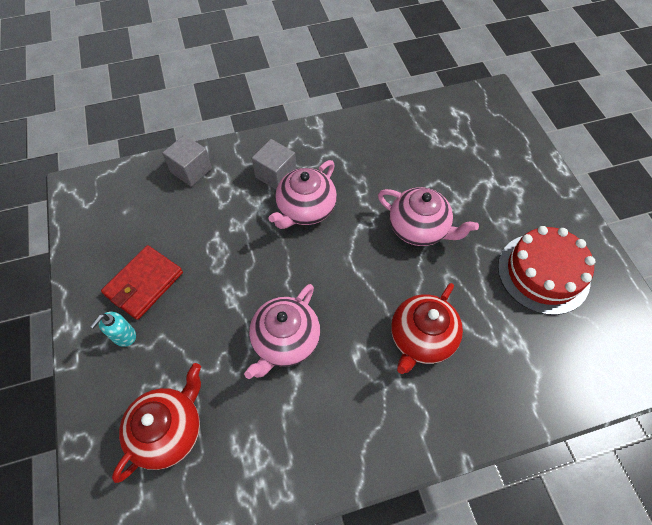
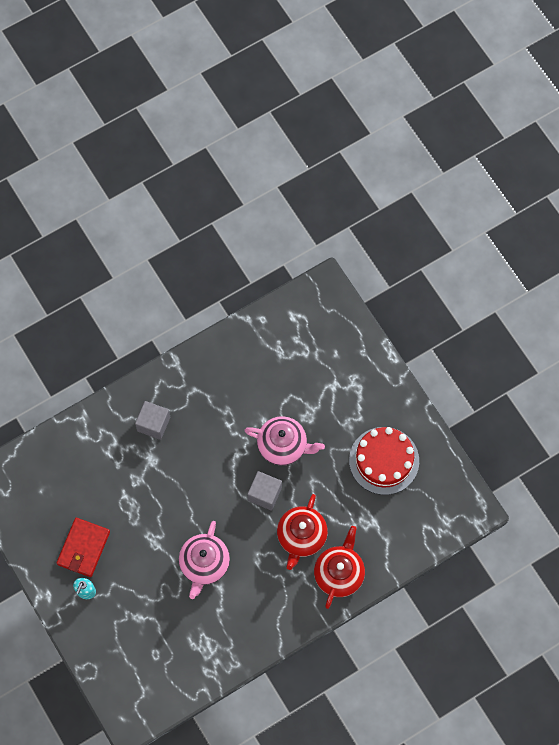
camera: 15 degrees left, 10 degrees up
red teapot [112,363,201,483] -> red teapot moved to [314,526,365,609]
grey cube [162,135,212,187] -> grey cube moved to [247,471,282,511]
pink teapot [269,160,337,229] -> none

